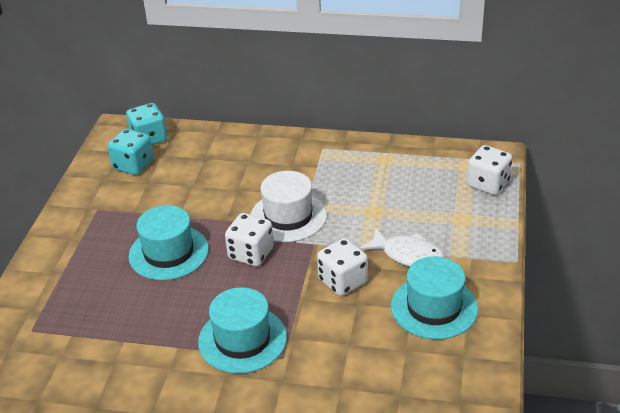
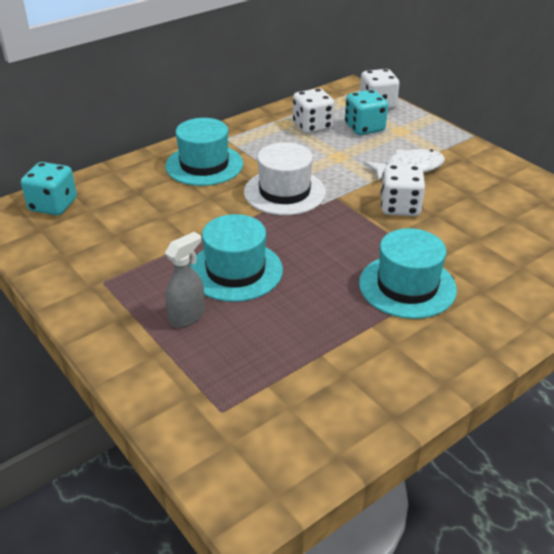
camera: 50 degrees left, 0 degrees up
turquoise dice [107,129,154,175] -> turquoise dice moved to [345,90,388,135]
white dice [225,213,274,267] -> white dice moved to [293,88,335,134]
turquoise hat [391,256,478,340] -> turquoise hat moved to [165,118,243,186]
none -> grey spray bottle [165,232,205,328]

